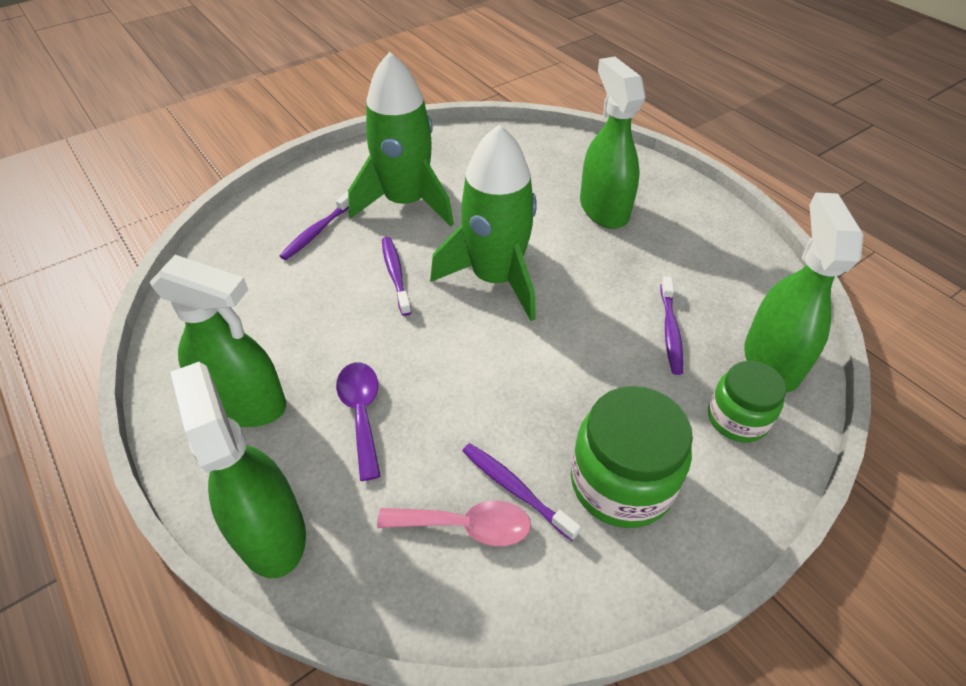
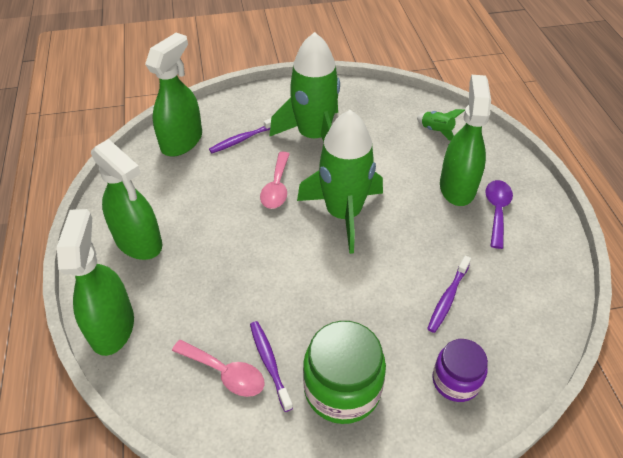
camera: 25 degrees right, 0 degrees up
purple spoon [336,362,381,481] -> purple spoon moved to [485,180,513,249]
purple toothbrush [382,237,412,316] -> pink spoon [260,152,290,209]
green jar [708,361,786,442] -> purple jar [432,339,488,402]
green spray bottle [744,192,863,392] -> green spray bottle moved to [145,33,202,156]
none -> green rocket [417,109,465,141]

